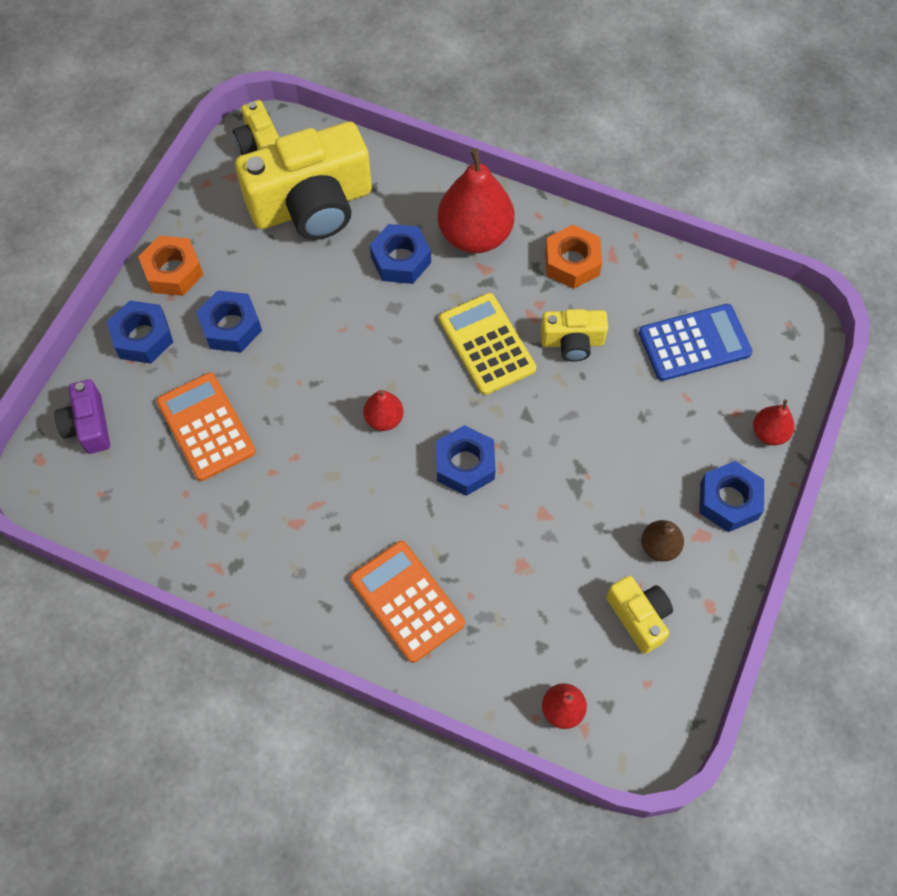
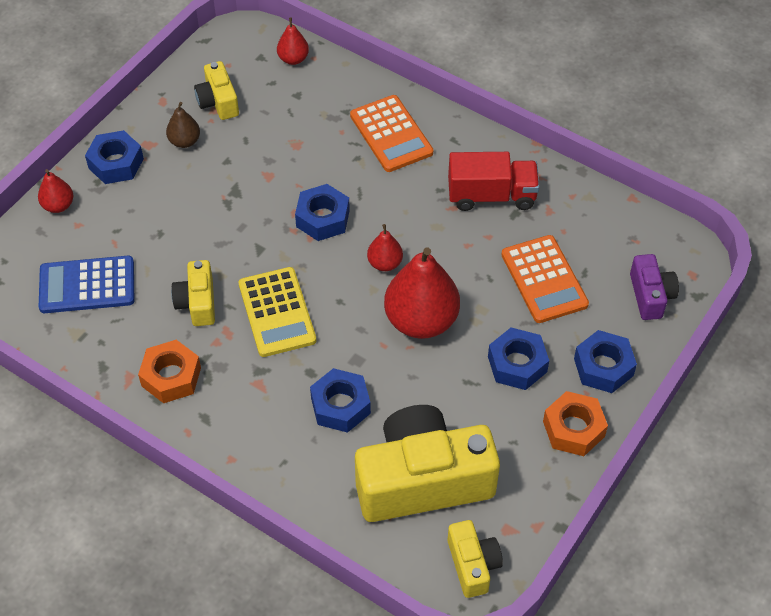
camera: 170 degrees left, 10 degrees down
red pear [438,148,514,253] -> red pear moved to [384,248,460,339]
yellow camera [541,309,608,362] -> yellow camera turned 105 degrees counterclockwise [171,260,215,326]
none -> red truck [448,152,540,211]

